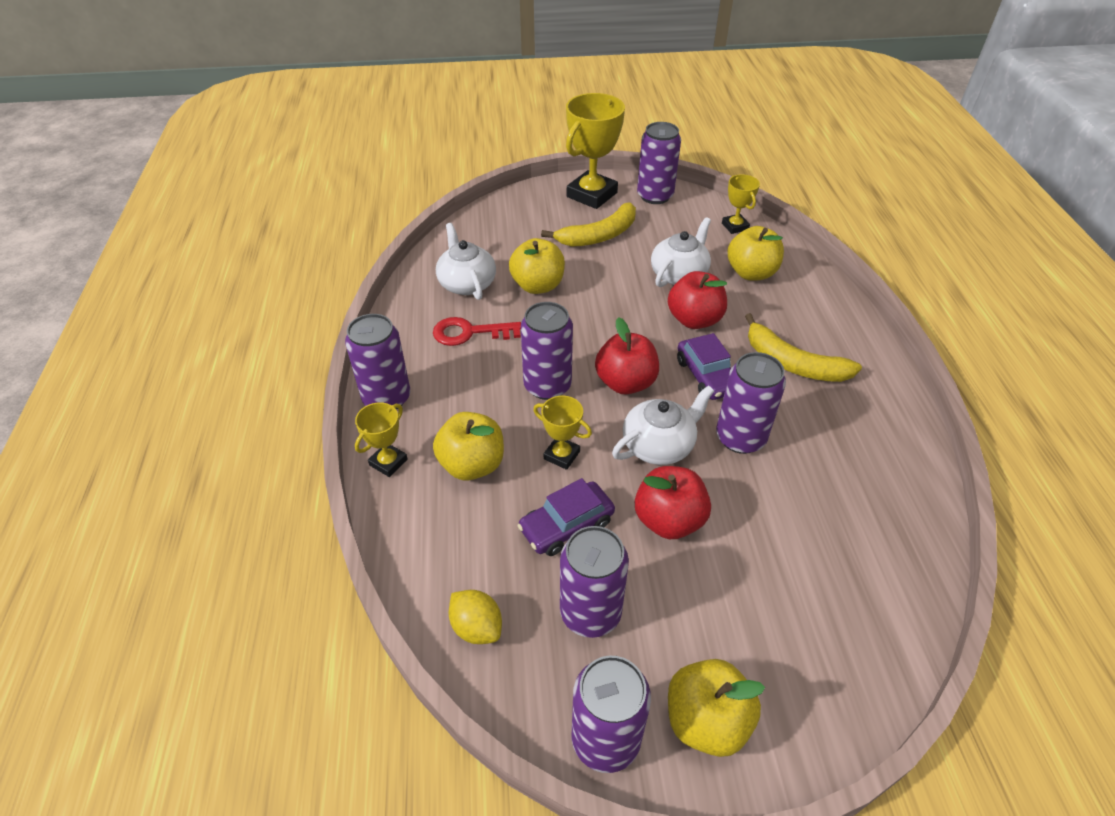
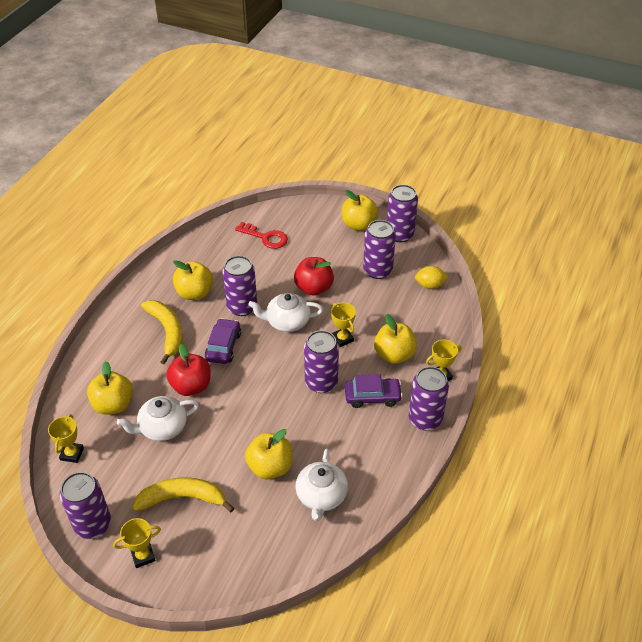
camera: 150 degrees left, 0 degrees up
red key [433,317,521,346] -> red key moved to [235,222,288,249]
yellow lemon [449,590,502,644] -> yellow lemon turned 75 degrees counterclockwise [415,266,449,289]
purple car [517,478,615,556] -> purple car moved to [345,374,403,408]
yellow trophy [566,93,625,209] -> yellow trophy [113,518,161,568], size x0.51
red apple [595,317,659,395] -> none
none -> yellow apple [173,260,213,300]

